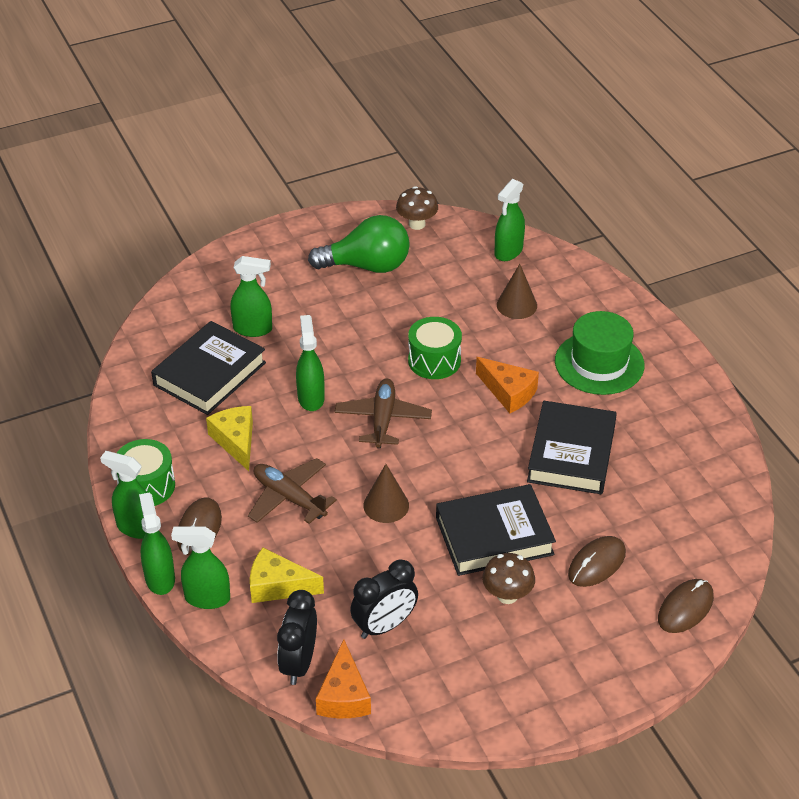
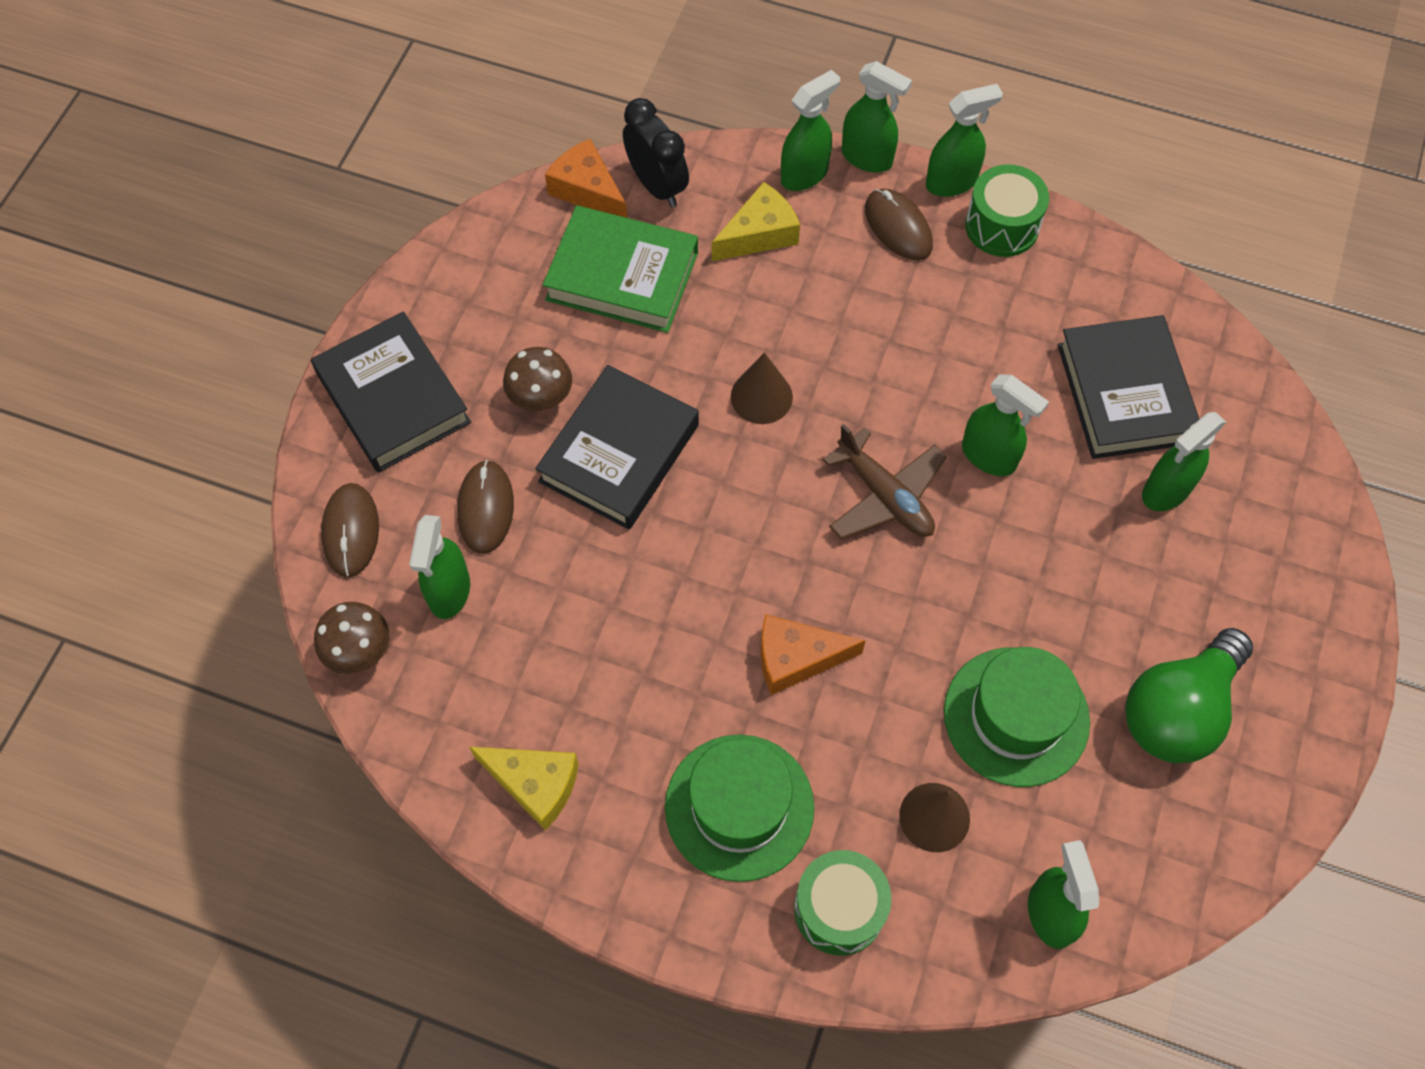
camera: 135 degrees right, 20 degrees up
yellow cheese [206,406,253,471] -> yellow cheese moved to [469,747,579,830]
brown plane [248,458,337,524] -> none
black clock [350,559,418,639] -> green book [543,205,698,333]
brown mushroom [396,186,438,230] -> brown mushroom moved to [314,602,389,674]
green drum [408,317,462,379] -> green drum moved to [794,850,891,955]
black book [527,401,617,494] -> black book moved to [311,312,471,473]
none -> green spray bottle [409,515,470,619]
none -> green hat [944,647,1090,787]

